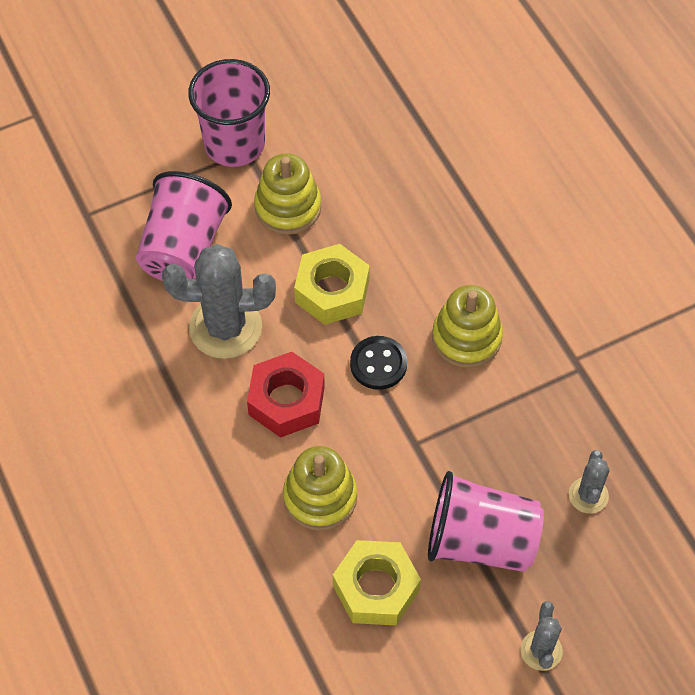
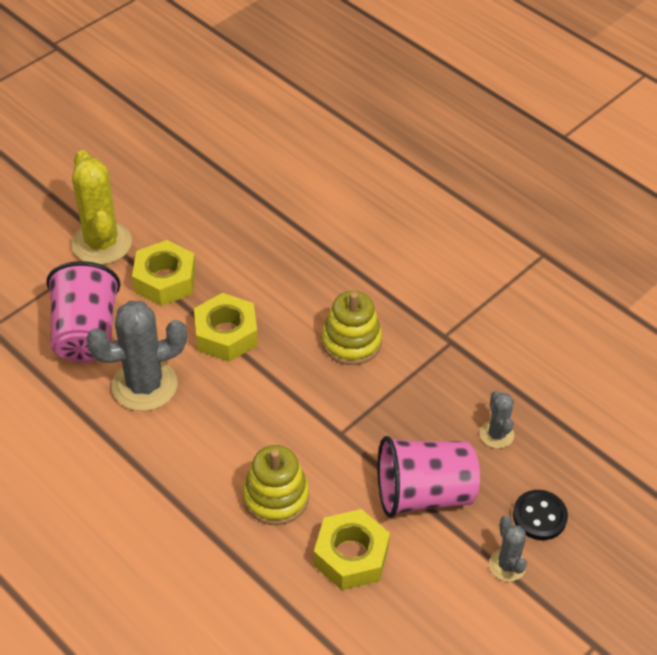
camera: 20 degrees left, 10 degrees down
pink cup [188,59,270,167] -> yellow cactus [71,150,132,265]
red nut [247,352,325,438] -> none
yellow stacking toy [254,153,321,235] -> yellow nut [132,240,196,306]
black button [350,336,407,390] -> black button moved to [513,490,568,540]

